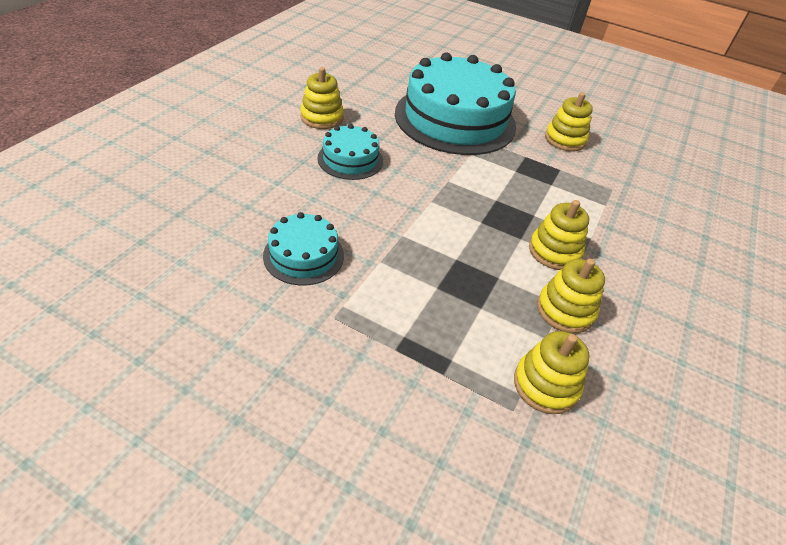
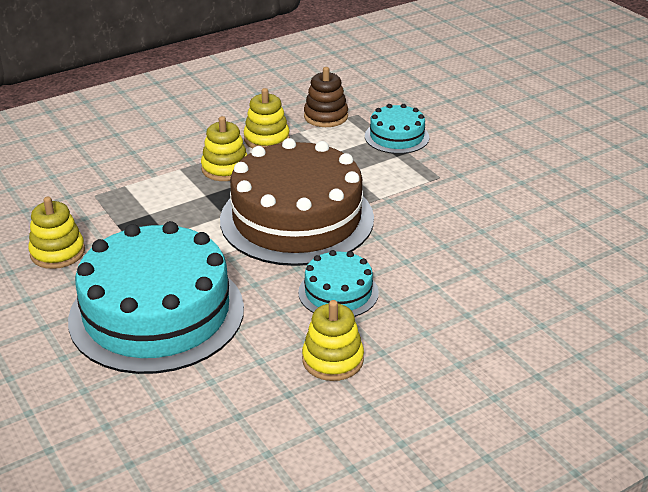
camera: 145 degrees left, 10 degrees down
turquoise cake [263,212,344,285] -> turquoise cake moved to [365,104,429,154]
yellow stacking toy [514,331,590,414] -> brown stacking toy [304,67,348,127]
none -> brown cake [220,138,374,266]

